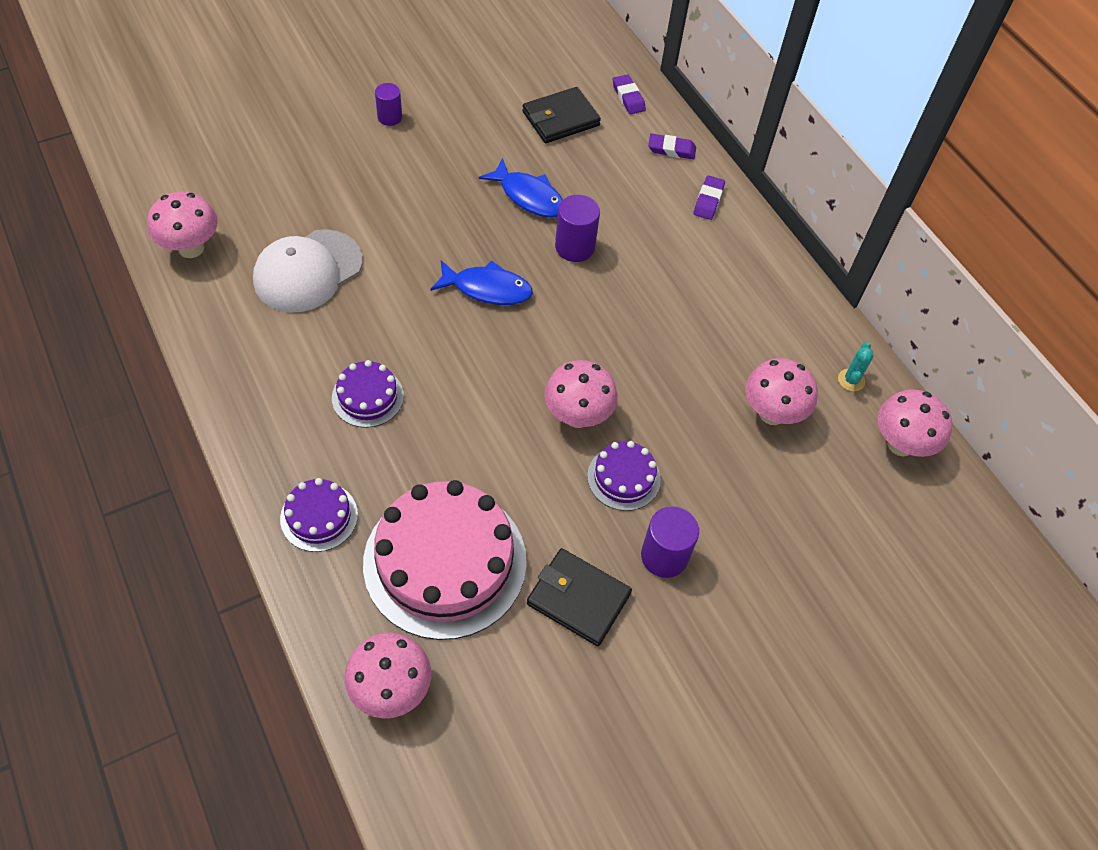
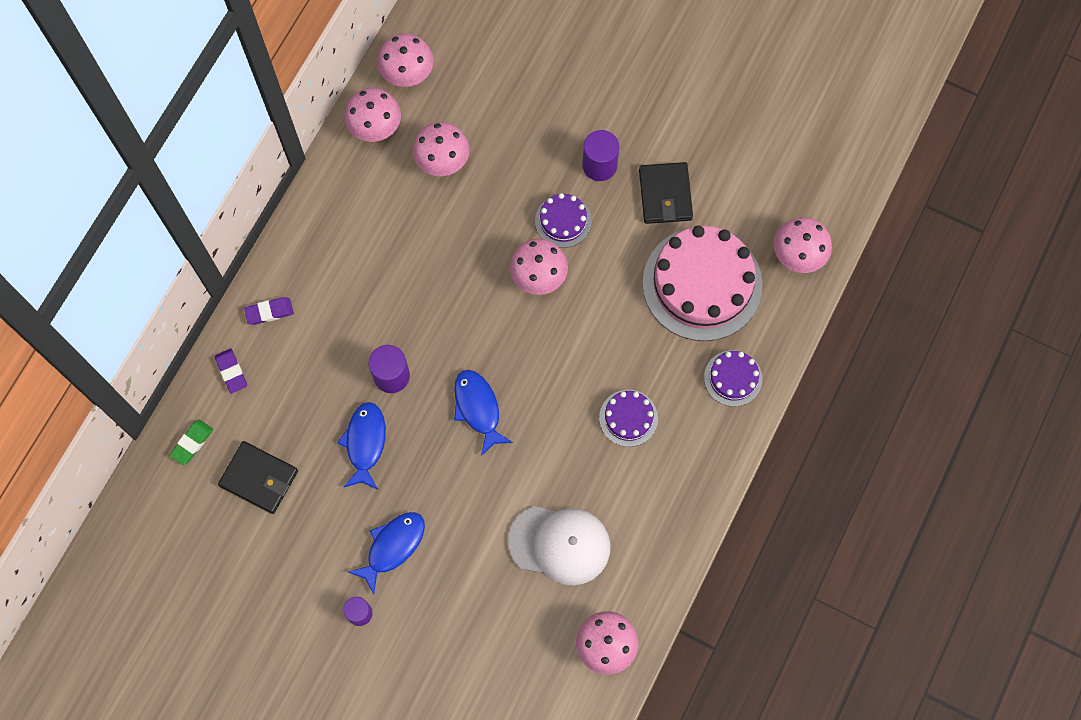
camera: 120 degrees left, 15 degrees up
purple eraser [613,74,646,114] -> green eraser [169,420,213,465]
turquoise cactus [838,342,873,391] -> pink mushroom [344,88,401,142]
none -> blue fish [348,512,425,594]

